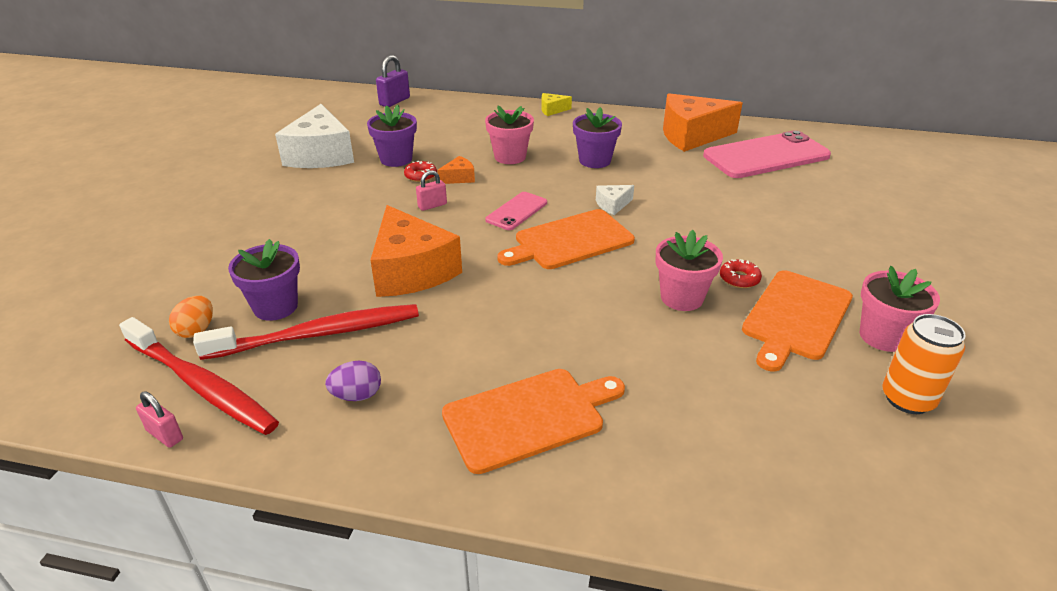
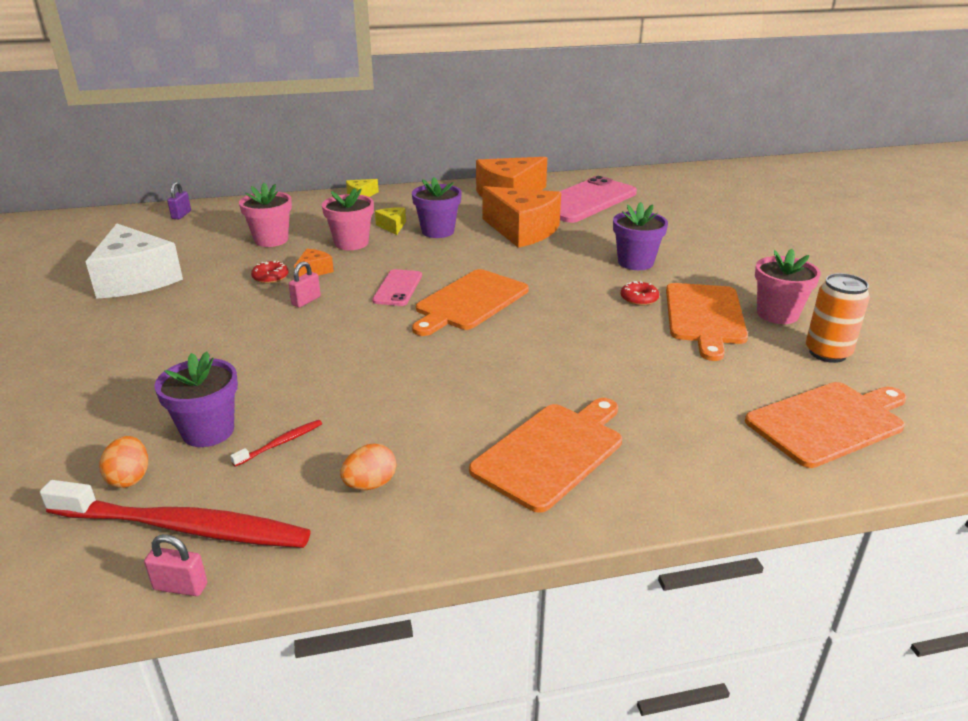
camera: 25 degrees left, 5 degrees down
red toothbrush [193,304,419,360] -> red toothbrush [230,420,322,467], size x0.41
purple egg [325,361,381,401] -> orange egg [340,443,396,490]
purple flower pot [367,105,417,167] -> purple flower pot moved to [613,202,668,270]
orange cheese [370,205,462,297] -> orange cheese moved to [482,186,561,248]
purple padlock [376,55,410,107] -> purple padlock [167,182,191,219], size x0.65
white cheese [596,185,634,215] -> none
pink flower pot [655,230,723,311] -> pink flower pot moved to [239,183,292,247]
none -> yellow cheese [375,207,406,235]
none -> orange cutting board [745,382,907,468]

